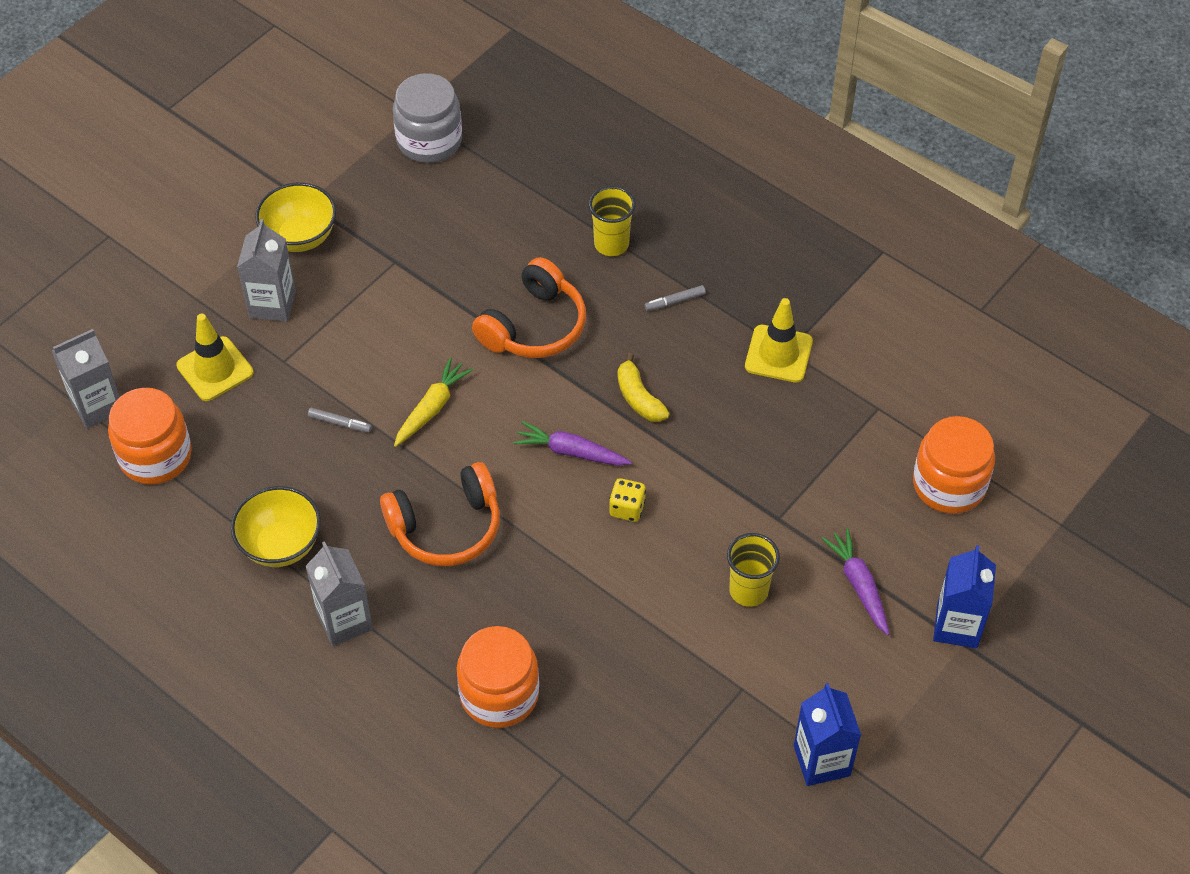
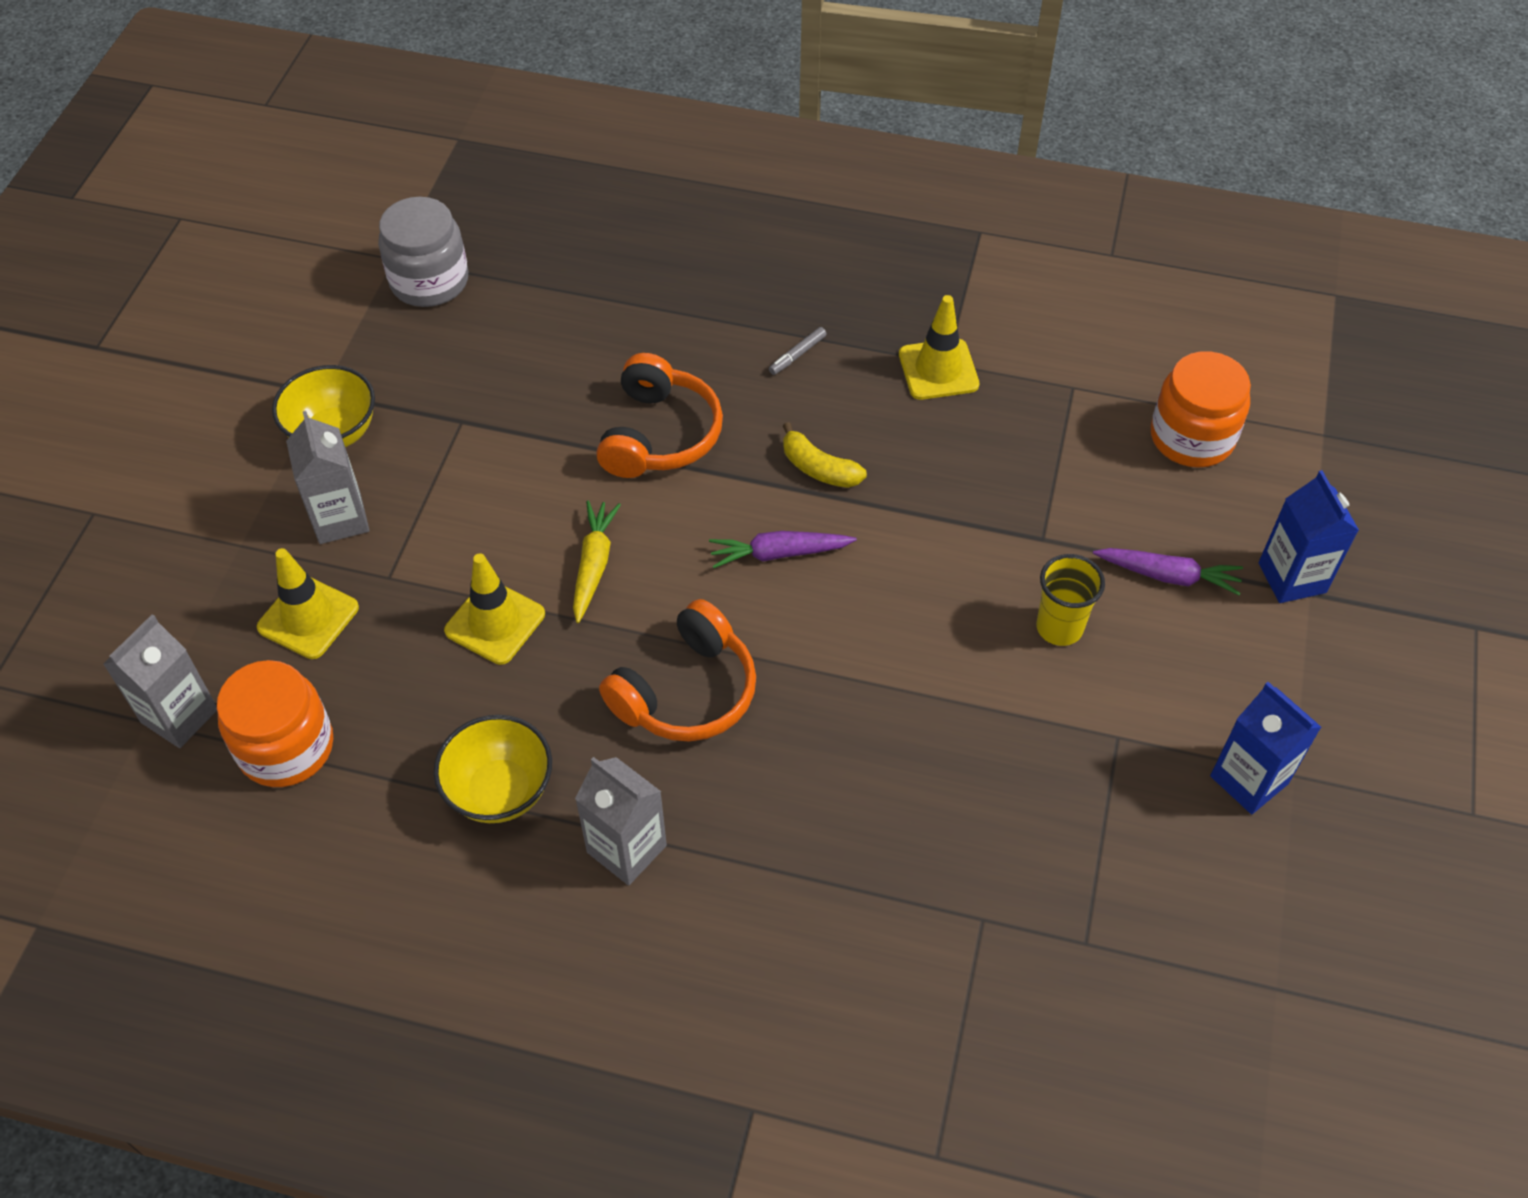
camera: 25 degrees left, 0 degrees up
grey marker [308,408,372,433] -> yellow traffic cone [444,553,545,665]
orange jar [457,626,539,728] -> none
yellow cup [589,186,636,256] -> none
yellow dice [609,478,646,522] -> none
purple carrot [821,528,890,635] -> purple carrot turned 150 degrees clockwise [1093,548,1243,595]

